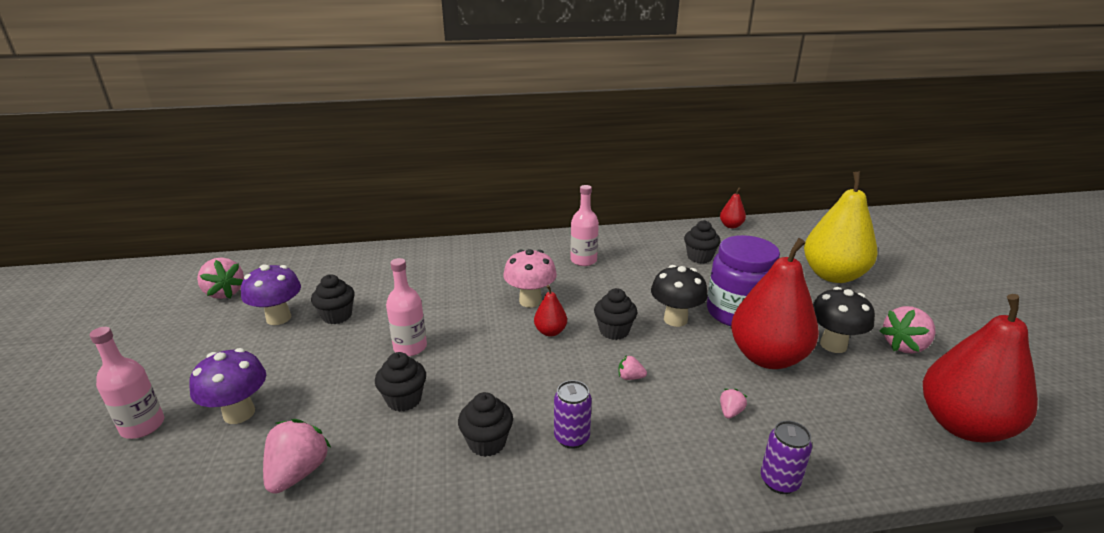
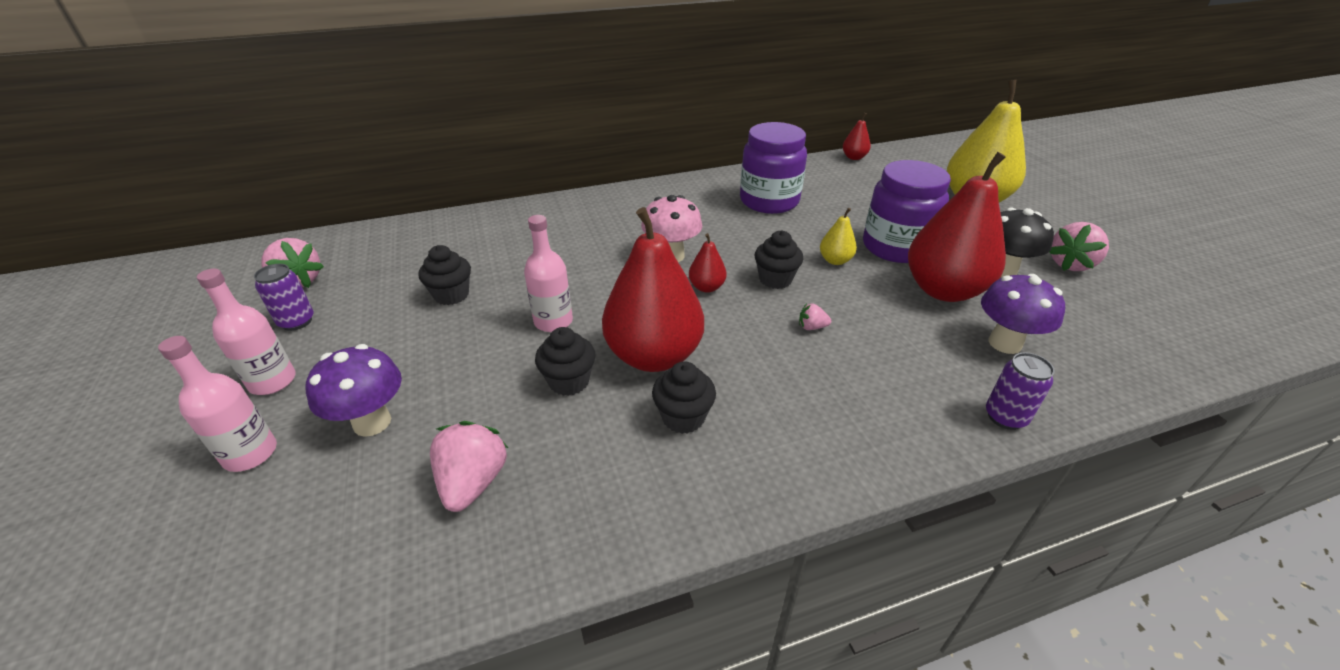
camera: 10 degrees left, 10 degrees up
purple mushroom [241,264,301,325] -> purple mushroom moved to [981,274,1065,354]
purple can [554,380,592,449] -> purple can moved to [254,264,314,331]
pink bottle [570,185,599,266] -> pink bottle moved to [197,269,296,395]
black mushroom [651,265,708,327] -> yellow pear [820,208,857,265]
black cupcake [684,220,721,263] -> none
pink strawberry [720,389,747,419] -> none
red pear [923,294,1038,443] -> red pear moved to [602,207,704,372]
none -> purple jar [740,122,807,214]

